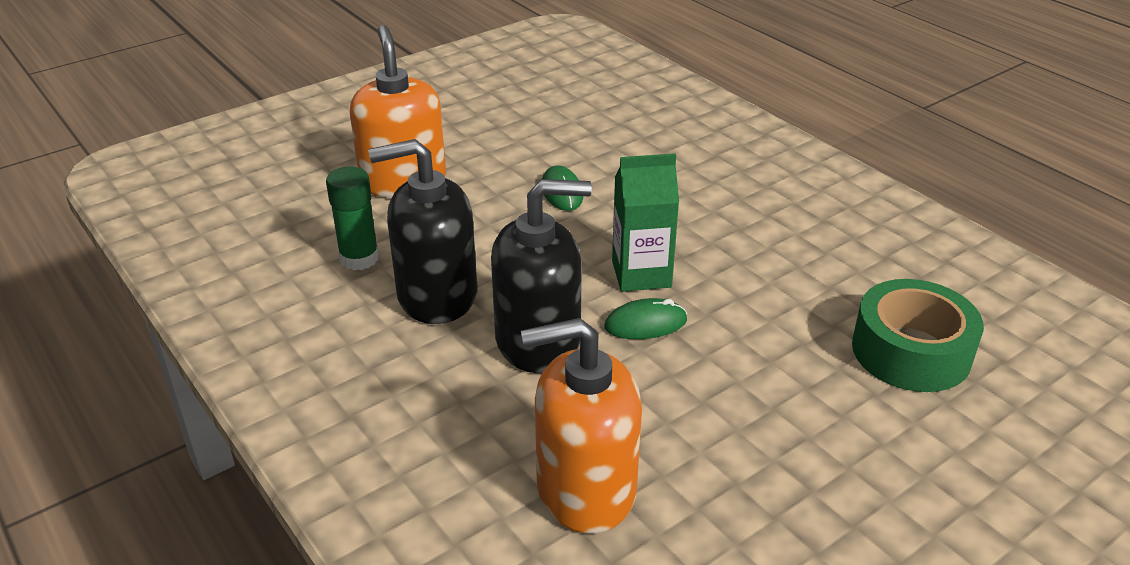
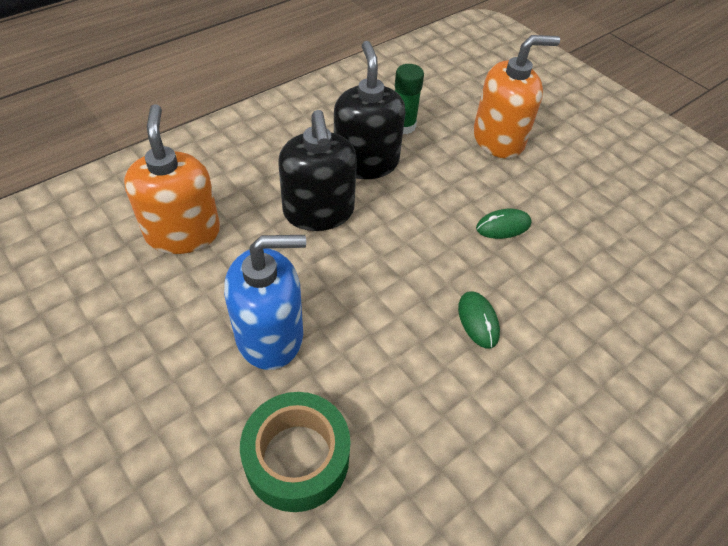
camera: 85 degrees right, 15 degrees up
green mouse [604,298,687,339] -> green mouse moved to [458,291,500,349]
green carton [612,153,679,292] -> none
none -> blue soap dispenser [224,235,306,370]

